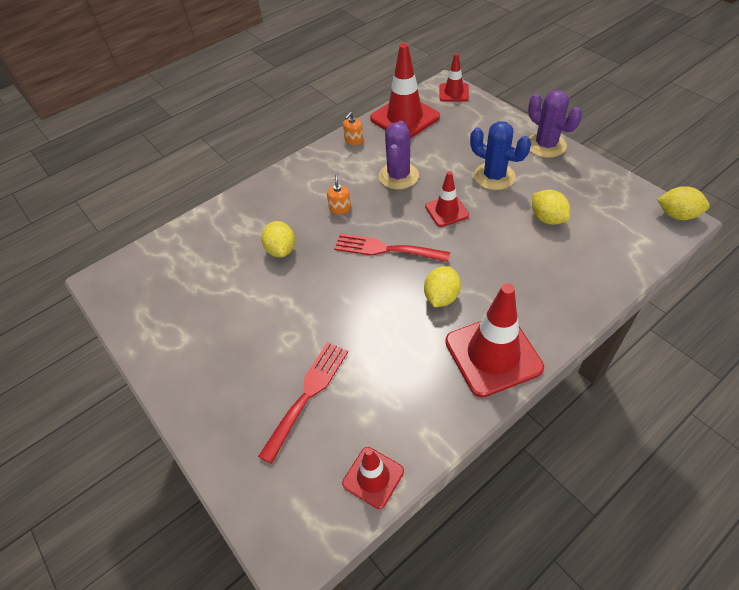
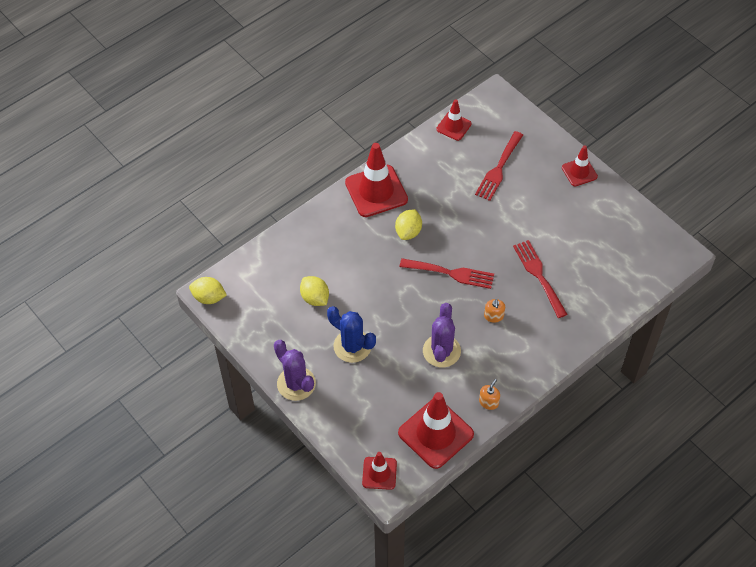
camera: 175 degrees right, 5 degrees up
yellow lemon [261,221,295,257] -> red fork [513,240,568,318]
red traffic cone [425,171,469,227] -> red traffic cone moved to [562,146,598,186]

